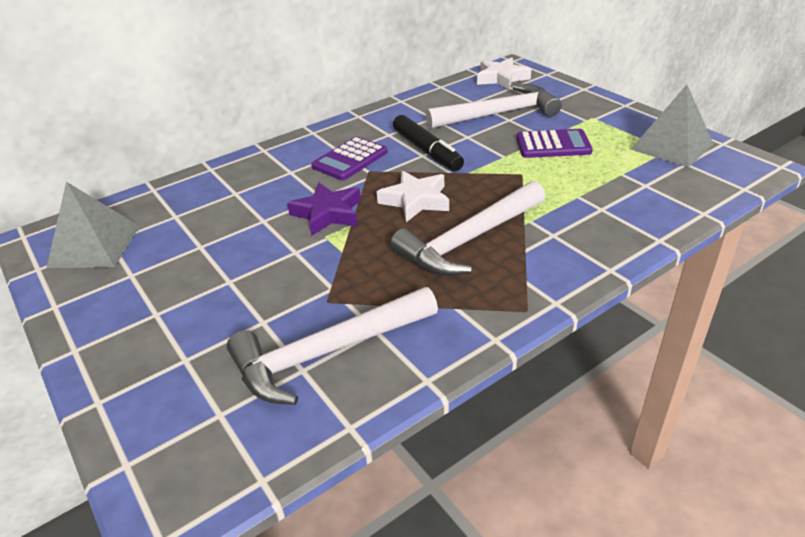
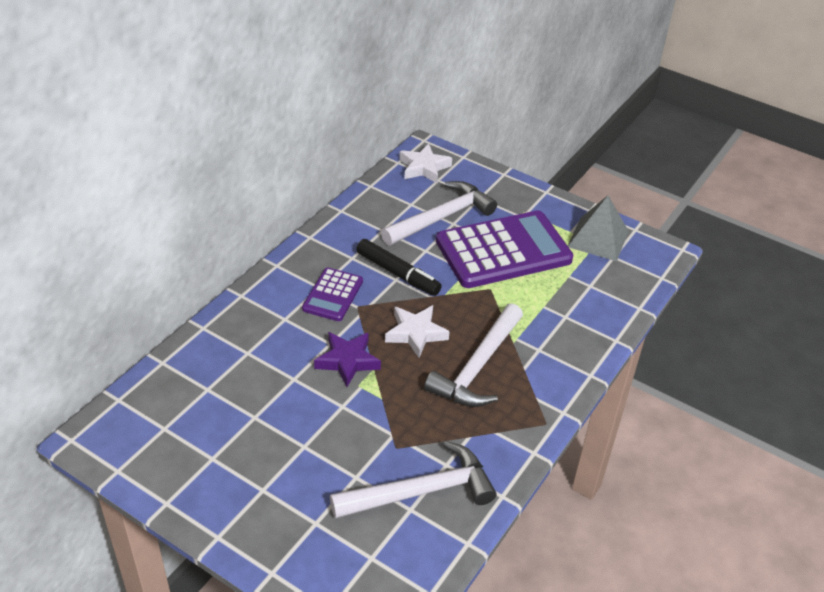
camera: 25 degrees left, 5 degrees up
grey pyramid [47,182,140,268] -> none
white hammer [227,287,438,405] -> white hammer turned 150 degrees counterclockwise [330,441,496,519]
purple calculator [516,129,593,158] -> purple calculator [436,210,573,288], size x1.97

